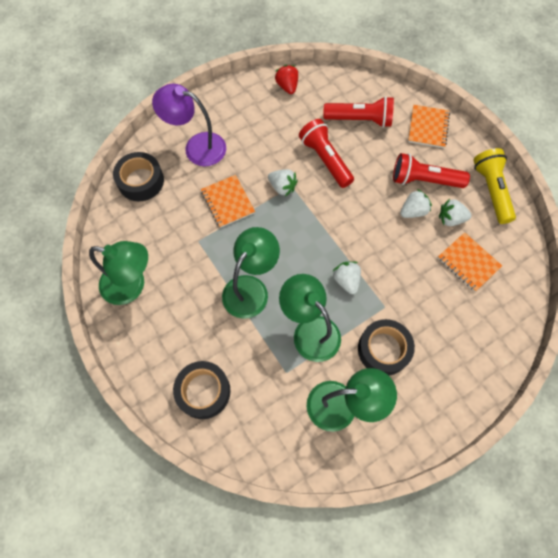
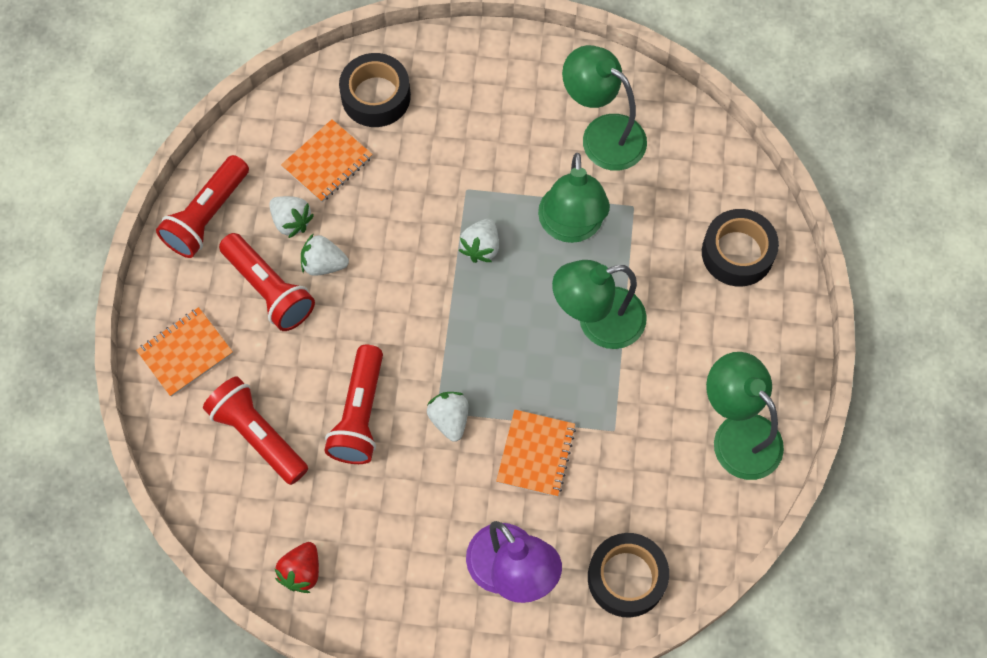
camera: 140 degrees left, 0 degrees up
black tape [358,319,415,376] -> black tape moved to [339,53,411,127]
orange notebook [438,232,502,292] -> orange notebook turned 45 degrees clockwise [281,119,373,202]
yellow flashlight [473,148,516,224] -> red flashlight [156,155,249,258]

